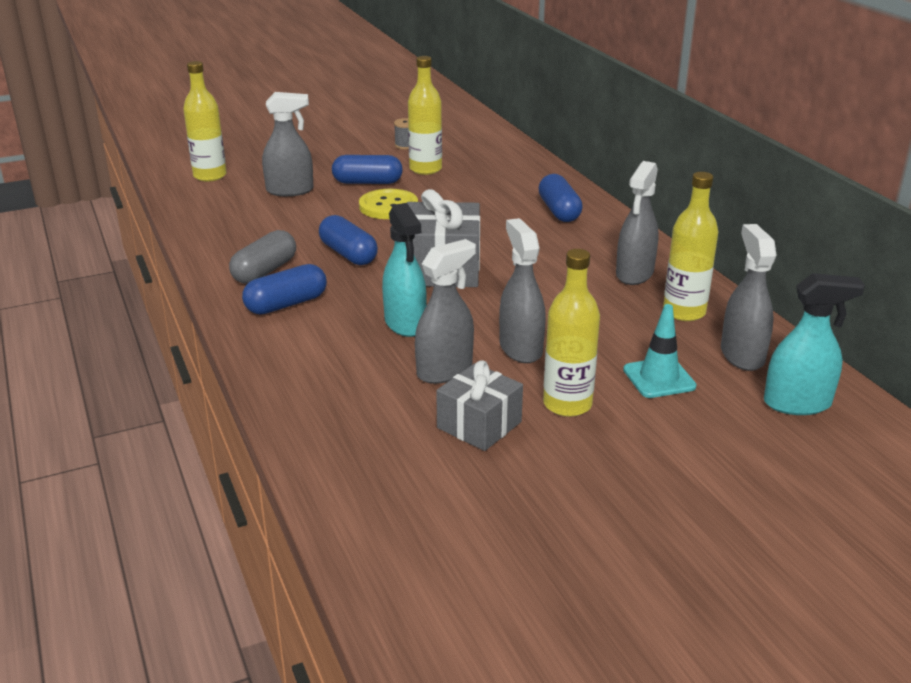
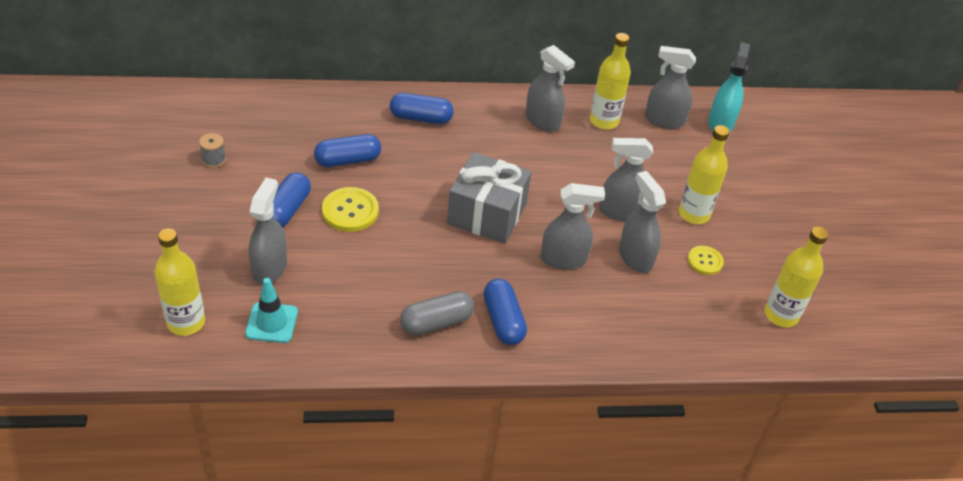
camera: 75 degrees left, 15 degrees up
grey capsule [229,230,296,284] -> grey capsule turned 75 degrees counterclockwise [400,291,474,335]
blue capsule [319,215,378,265] -> blue capsule moved to [314,134,381,167]
turquoise spray bottle [382,203,427,337] -> grey spray bottle [541,183,605,270]
yellow bottle [408,56,442,175] -> yellow bottle moved to [765,227,828,327]
grey gift [436,360,523,451] -> yellow button [687,246,724,275]
turquoise traffic cone [623,304,697,398] -> turquoise traffic cone moved to [245,278,298,343]

